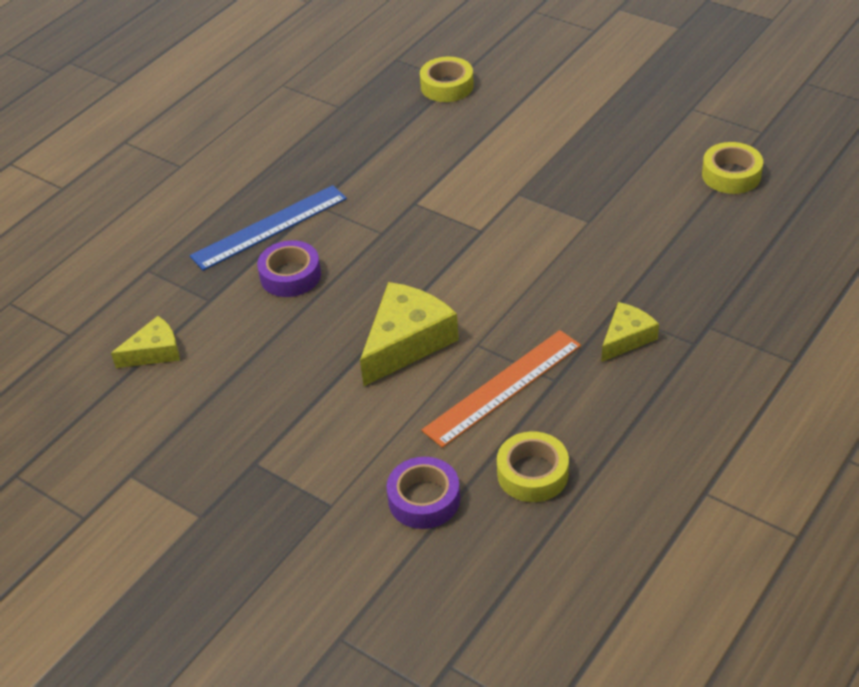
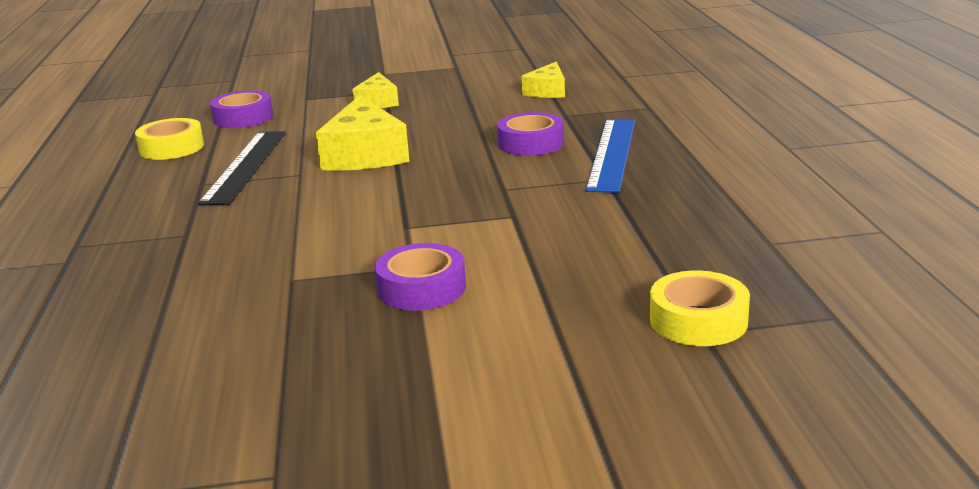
camera: 135 degrees right, 20 degrees down
orange ruler [422,330,581,448] -> black ruler [198,131,286,205]
yellow cheese [601,302,659,362] -> yellow cheese moved to [352,72,399,108]
yellow tape [702,142,763,194] -> none
none -> purple tape [375,243,466,311]

